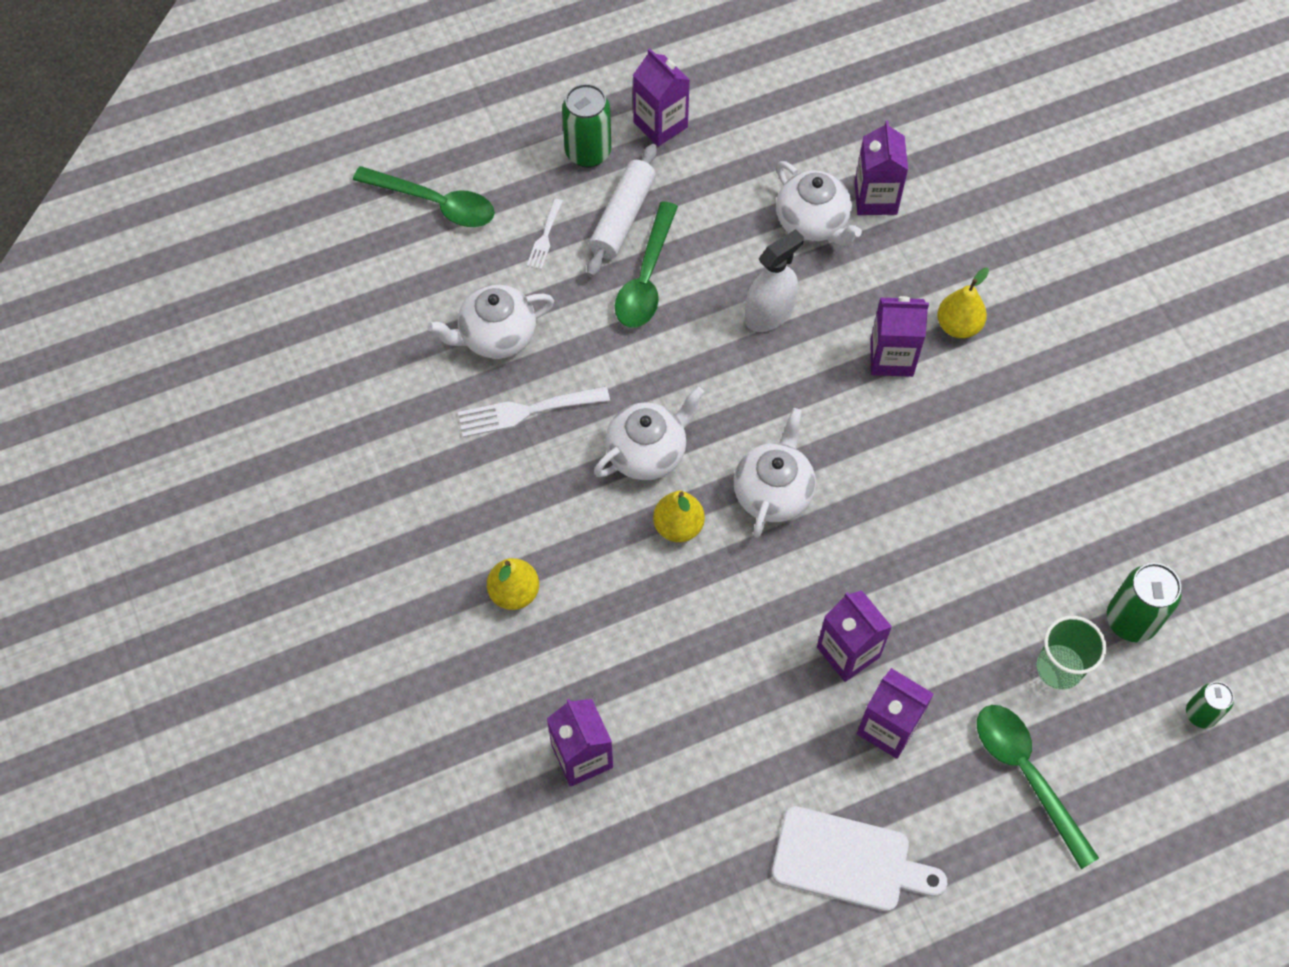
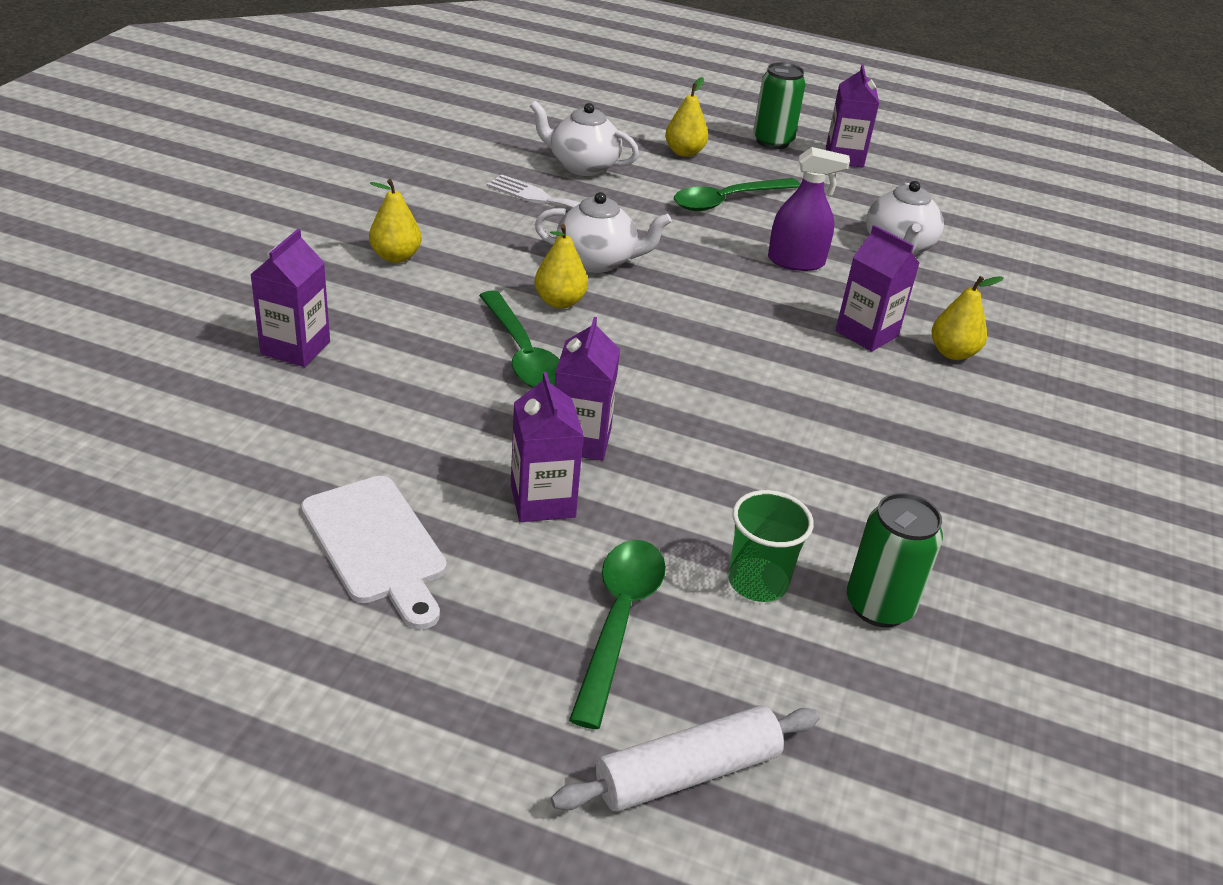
camera: 40 degrees right, 25 degrees down
green spoon [353,166,495,227] -> green spoon moved to [479,290,560,388]
white fork [527,199,563,270] -> yellow pear [665,77,708,157]
white rolling pin [587,144,657,277] -> white rolling pin moved to [551,705,820,812]
white teapot [734,408,816,538] -> none
white spray bottle [745,229,804,332] -> purple spray bottle [768,147,850,271]
purple carton [855,120,908,215] -> none
green can [1186,682,1234,729] -> none

